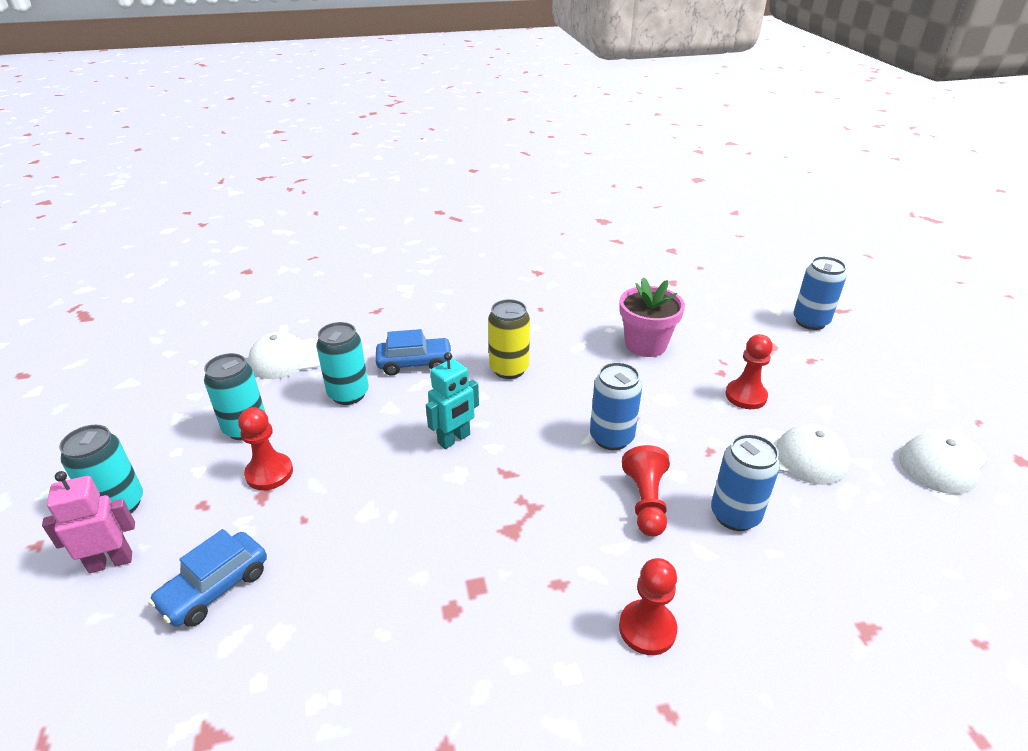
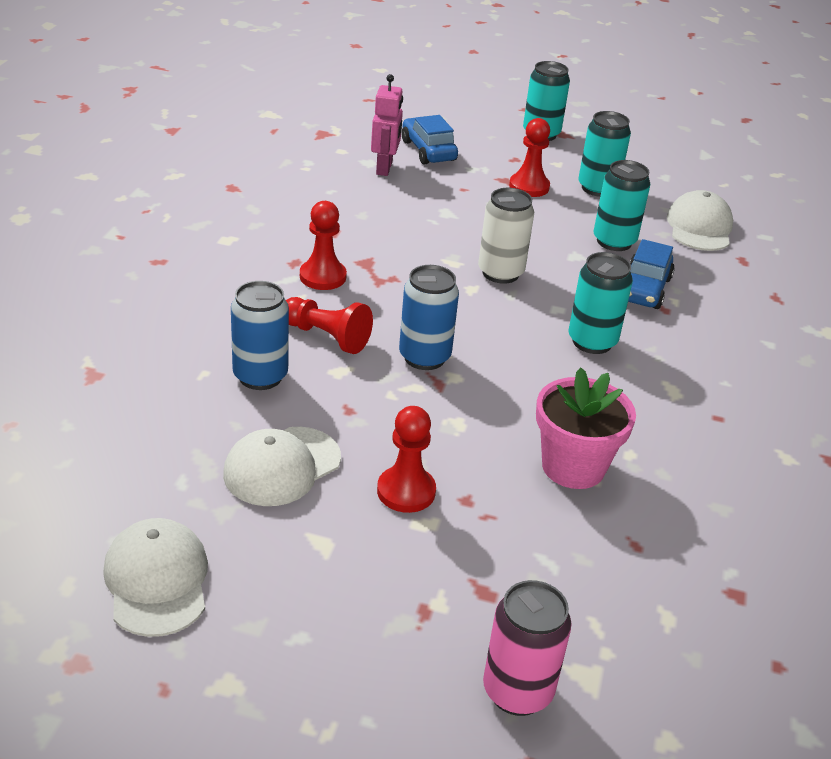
camera: 115 degrees right, 0 degrees up
pink robot [42,471,135,573] -> pink robot moved to [371,74,403,176]
turquoise robot [426,352,479,449] -> white can [478,188,534,284]
yellow can [488,299,530,379] -> turquoise can [569,252,633,354]
red pawn [619,558,677,655] -> red pawn moved to [300,201,347,290]
blue can [793,256,846,330] -> pink can [483,580,572,716]

